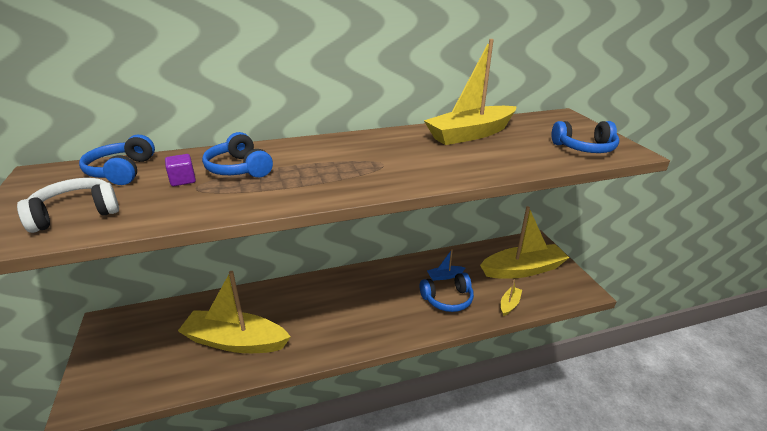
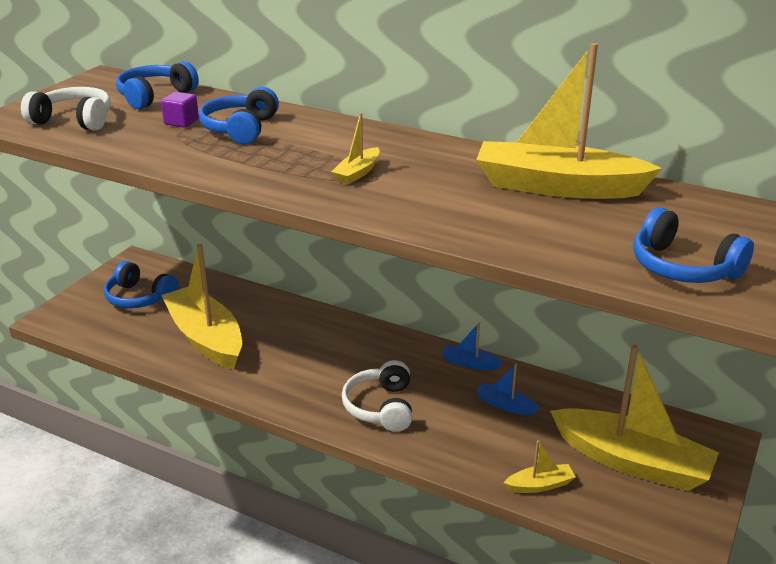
camera: 45 degrees right, 0 degrees up
blue headphones [420,272,474,312] -> blue headphones moved to [104,261,179,308]
none -> yellow boat [331,113,380,185]
none -> white headphones [342,360,412,432]
none -> blue boat [442,323,503,370]

